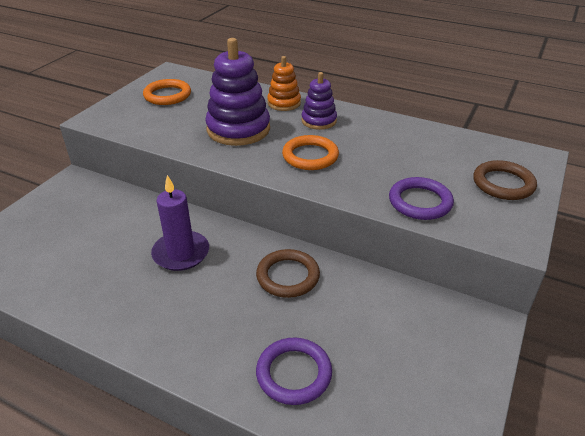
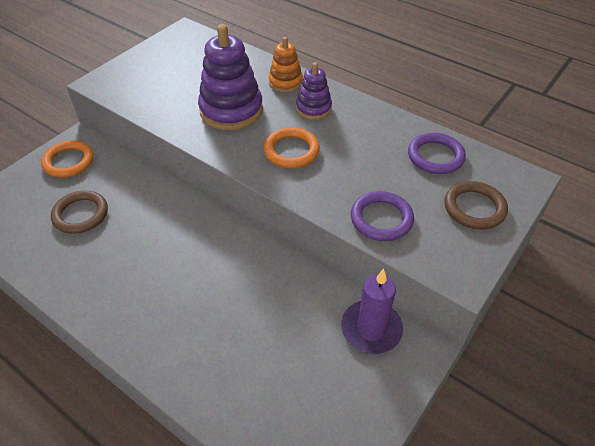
camera: 10 degrees right, 10 degrees up
orange ring [143,79,191,105] -> orange ring moved to [41,140,94,178]
purple candle [151,175,209,271] -> purple candle moved to [341,269,403,354]
brown ring [256,249,320,298] -> brown ring moved to [51,190,108,234]
purple ring [256,338,332,405] -> purple ring moved to [408,133,466,174]

